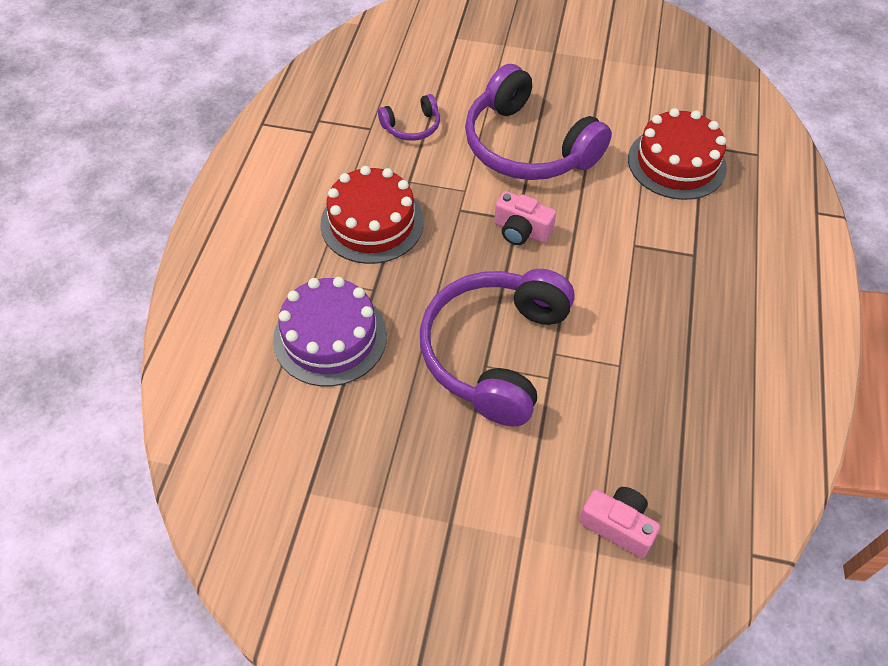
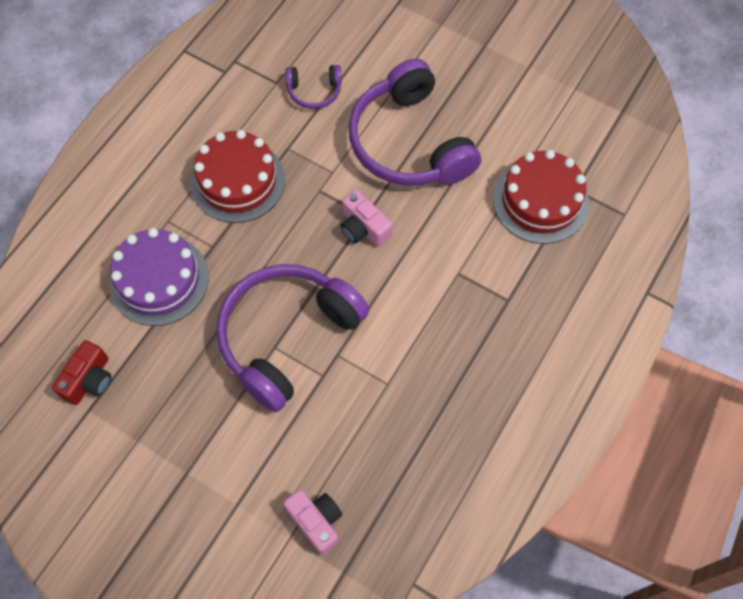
camera: 20 degrees right, 10 degrees up
none -> red camera [52,340,111,405]

